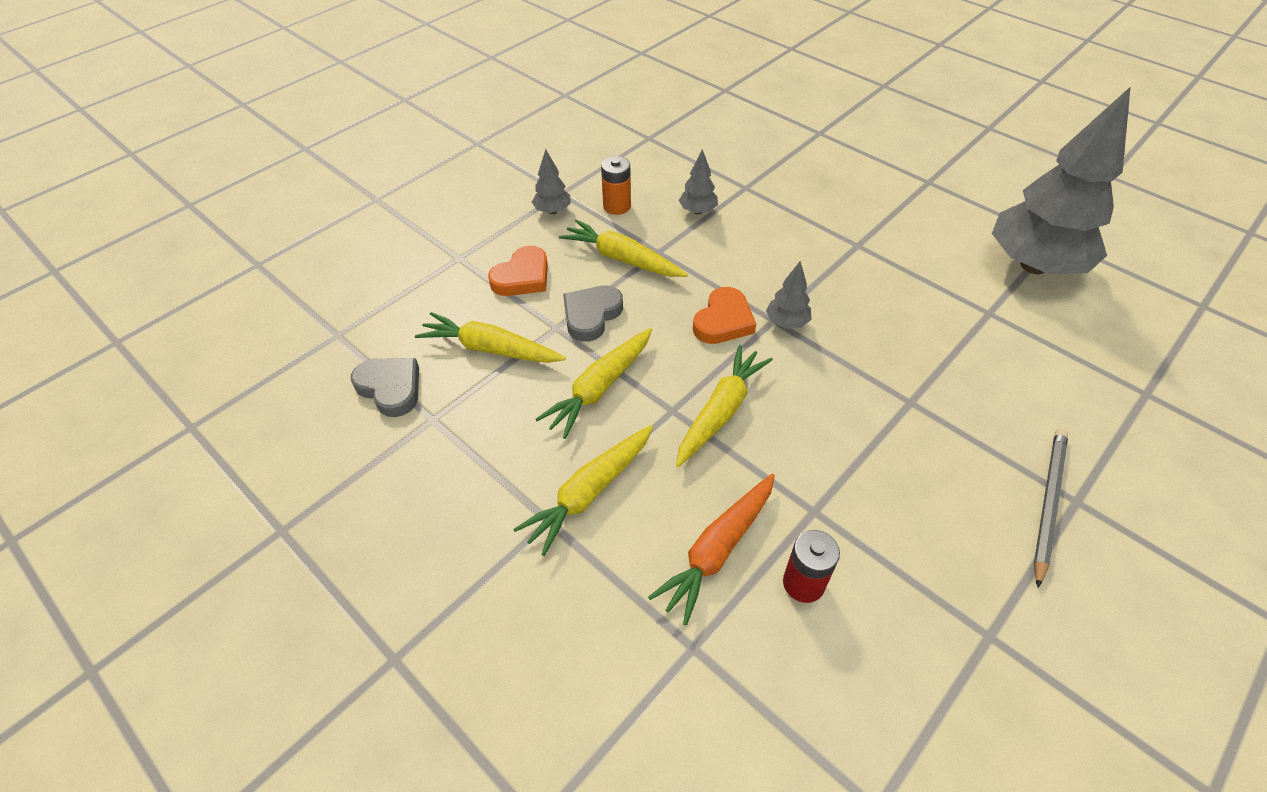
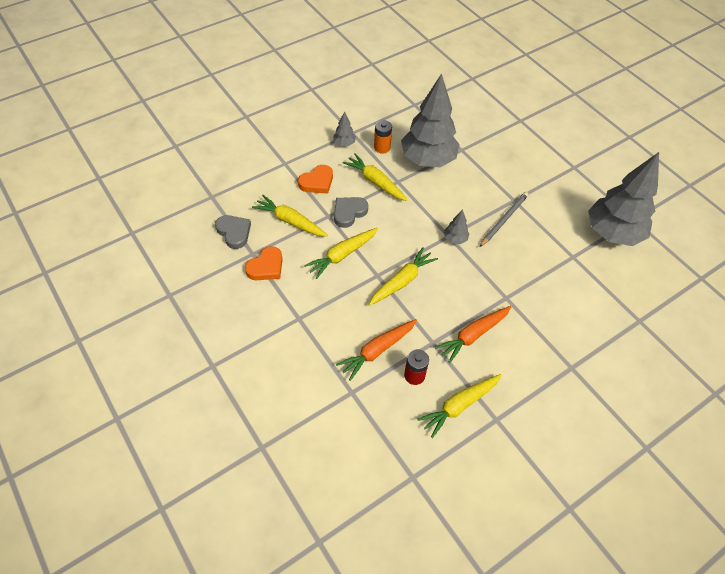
camera: 10 degrees right, 5 degrees up
yellow carrot [513,425,653,556] -> yellow carrot moved to [417,374,502,438]
grey tree [679,149,718,214] -> grey tree [401,74,460,167], size x2.47
orange heart [693,287,756,344] -> orange heart moved to [245,246,283,280]
grey pencil [1034,429,1068,588] -> grey pencil moved to [480,192,528,247]
none -> orange carrot [435,306,511,364]

